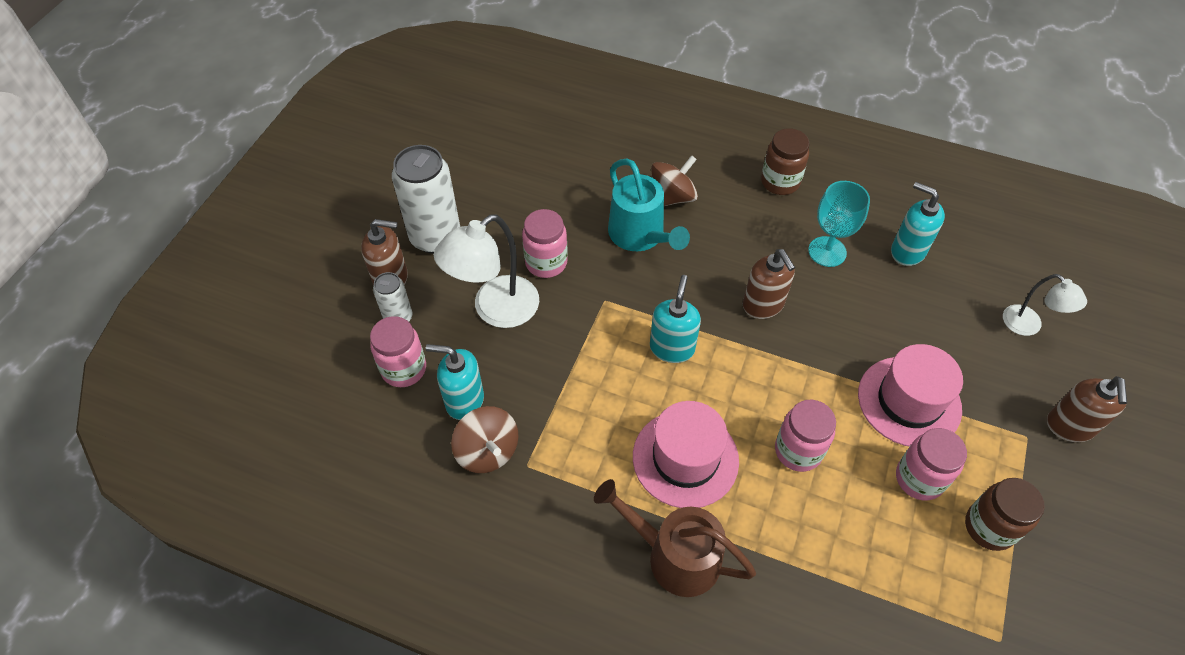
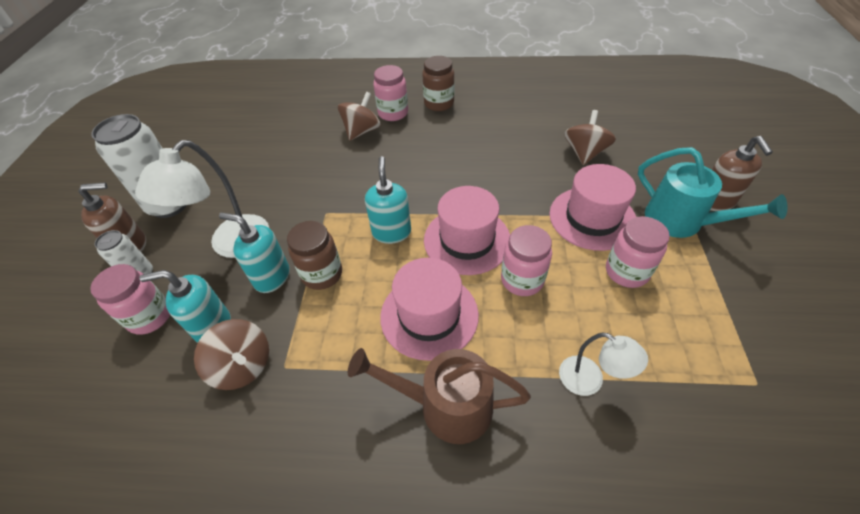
camera: 15 degrees left, 5 degrees down
pink jar [522,209,568,278] -> pink jar moved to [373,65,408,121]
turquoise watering can [608,159,690,251] -> turquoise watering can moved to [638,147,787,238]
brown soap dispenser [743,249,795,319] -> none
turquoise goblet [808,181,870,267] -> none
turquoise soap dispenser [891,182,945,266] -> turquoise soap dispenser moved to [219,212,290,293]
brown jar [965,478,1045,551] -> brown jar moved to [287,221,342,290]
white lamp [1003,274,1087,336] -> white lamp moved to [559,333,648,396]
none -> pink hat [424,186,510,275]
none -> brown spinning top [564,110,616,165]

